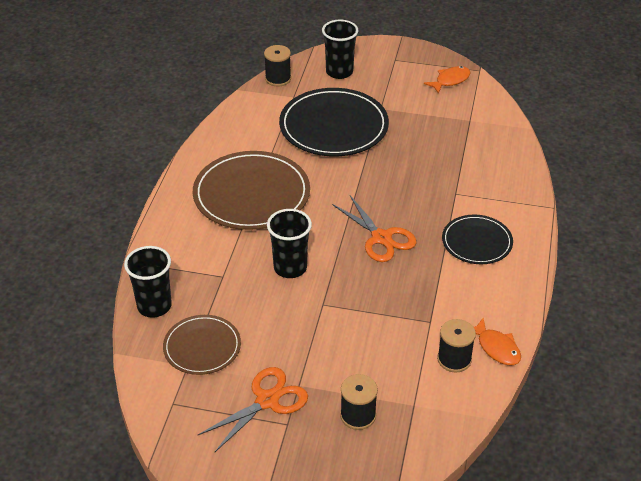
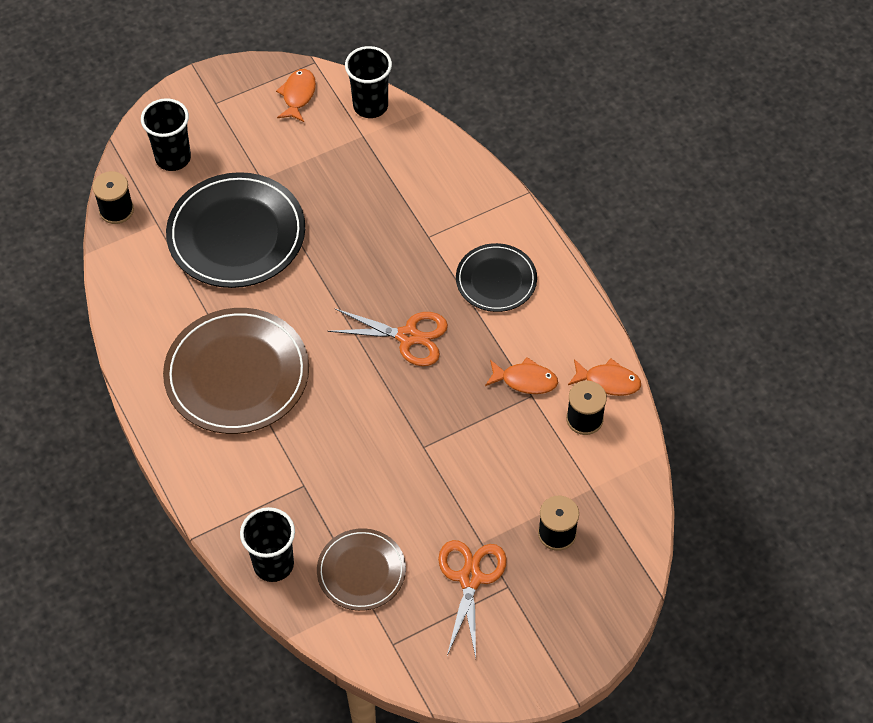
camera: 40 degrees left, 15 degrees up
black cup [267,209,312,278] -> black cup moved to [345,46,392,118]
none -> orange fish [485,357,558,394]

